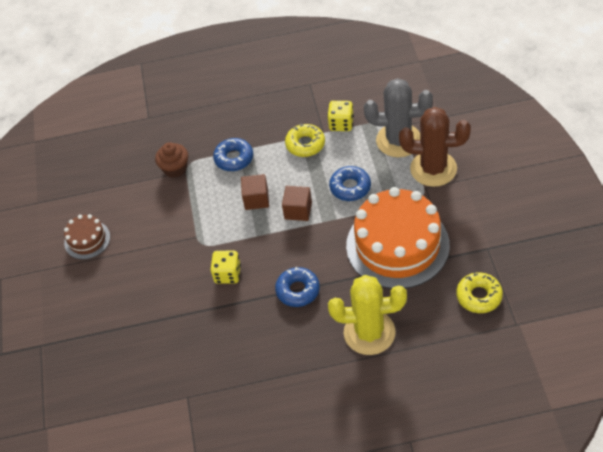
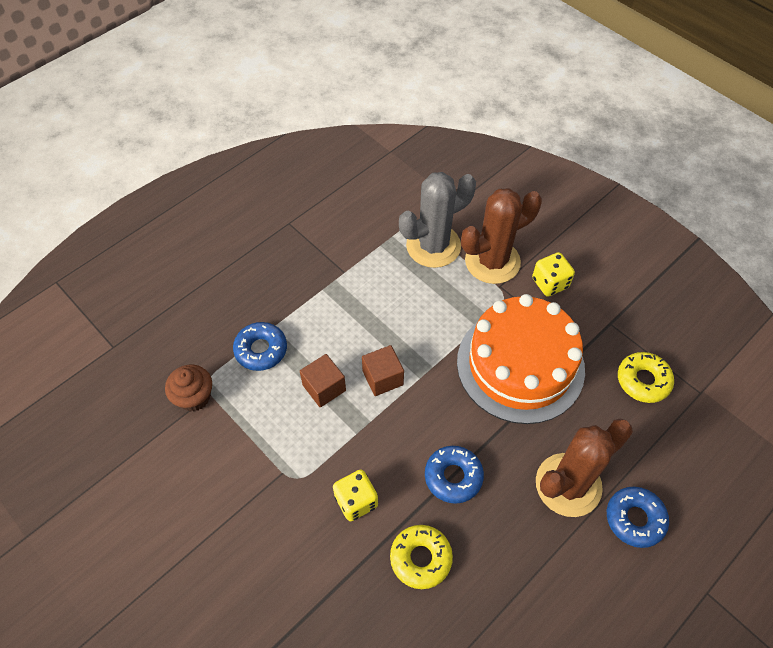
camera: 40 degrees left, 5 degrees up
brown cake [64,214,110,259] -> none
yellow donut [285,123,325,157] -> yellow donut moved to [390,525,453,589]
yellow dice [327,101,354,131] -> yellow dice moved to [532,252,575,297]
yellow cactus [328,275,407,355] -> brown cactus [536,418,633,517]
blue donut [329,166,371,201] -> blue donut moved to [607,487,669,548]

